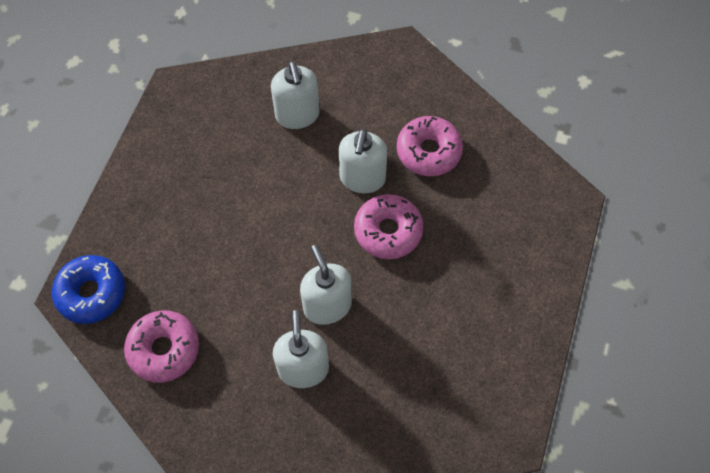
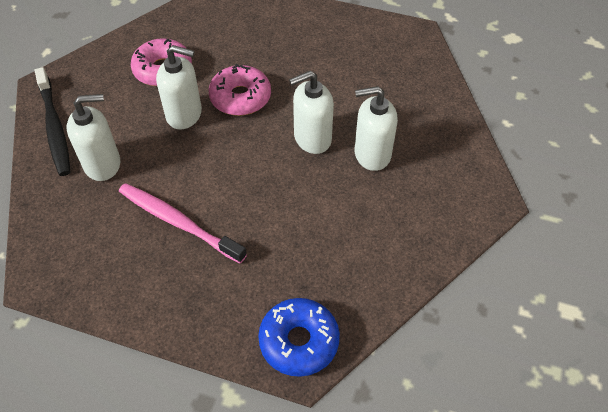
camera: 90 degrees left, 10 degrees down
pink donut [124,310,199,383] -> none
none -> black toothbrush [35,67,70,176]
none -> pink toothbrush [119,183,247,264]

